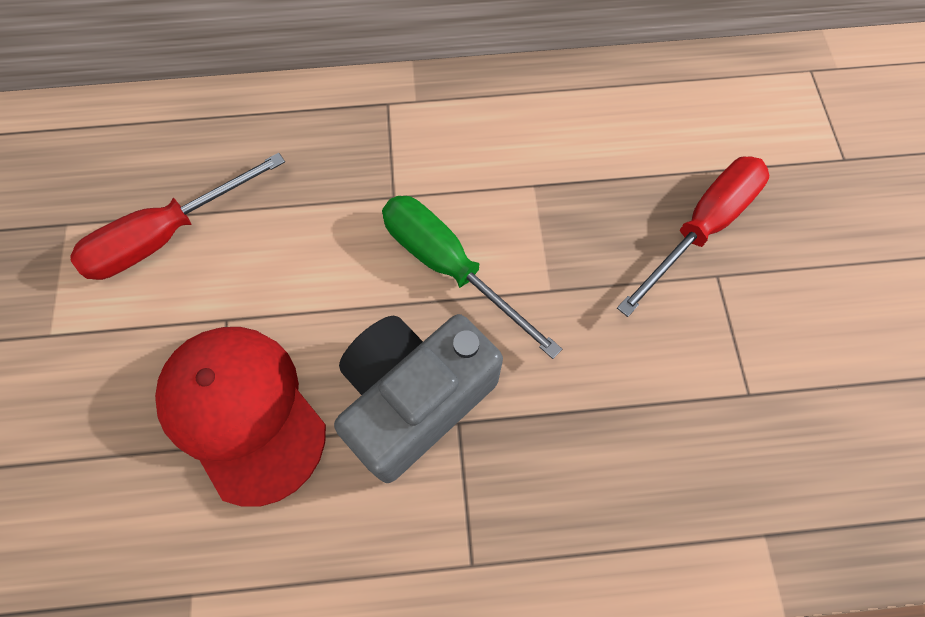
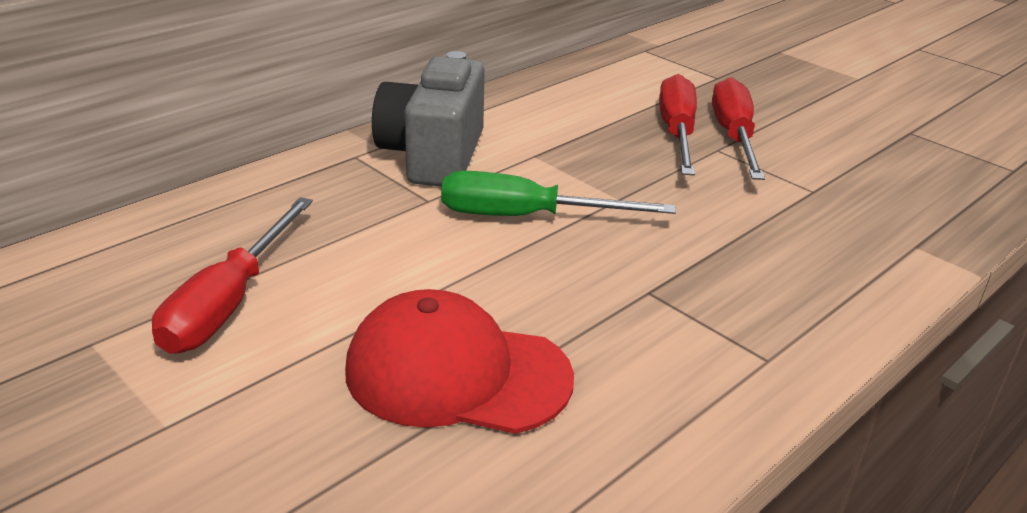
camera: 40 degrees left, 35 degrees down
grey camera [334,314,503,483] -> grey camera moved to [372,51,485,187]
none -> red screwdriver [712,77,765,180]

